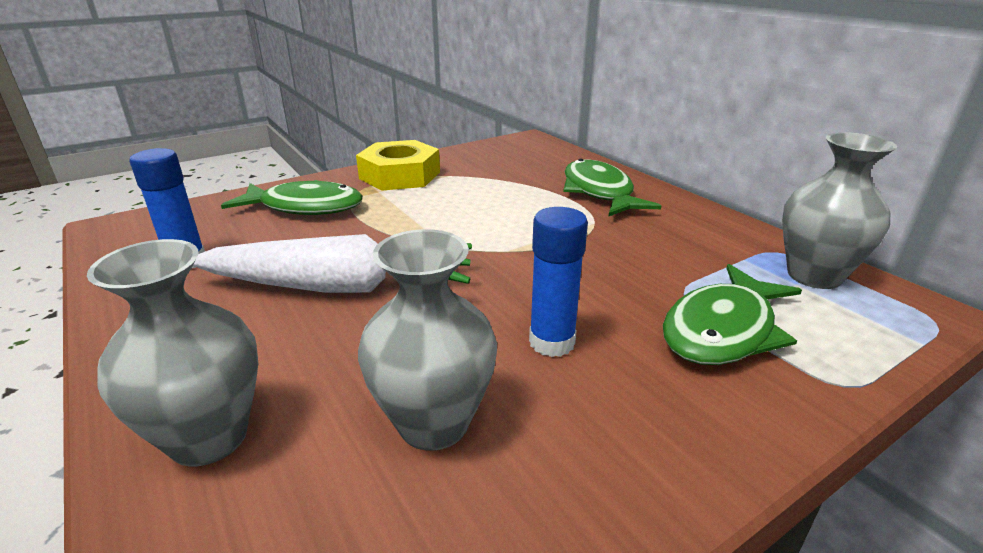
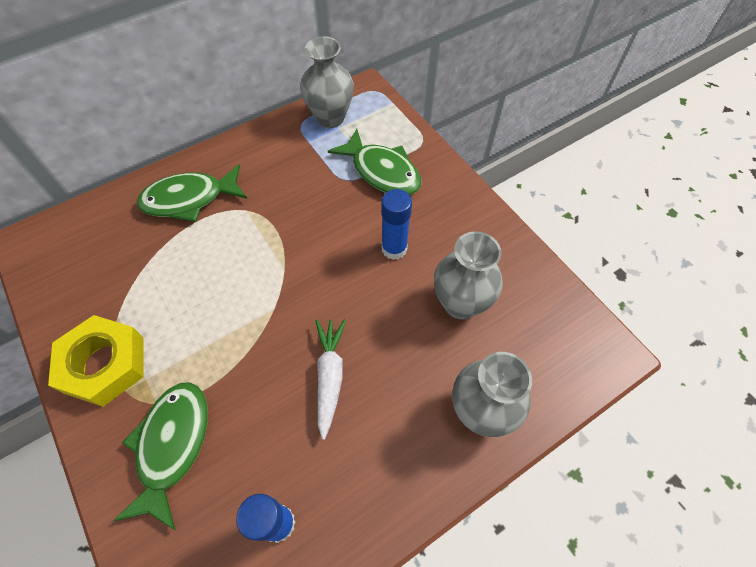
camera: 90 degrees left, 30 degrees up
white carrot [193,234,472,293] -> white carrot [316,319,346,440], size x0.58

